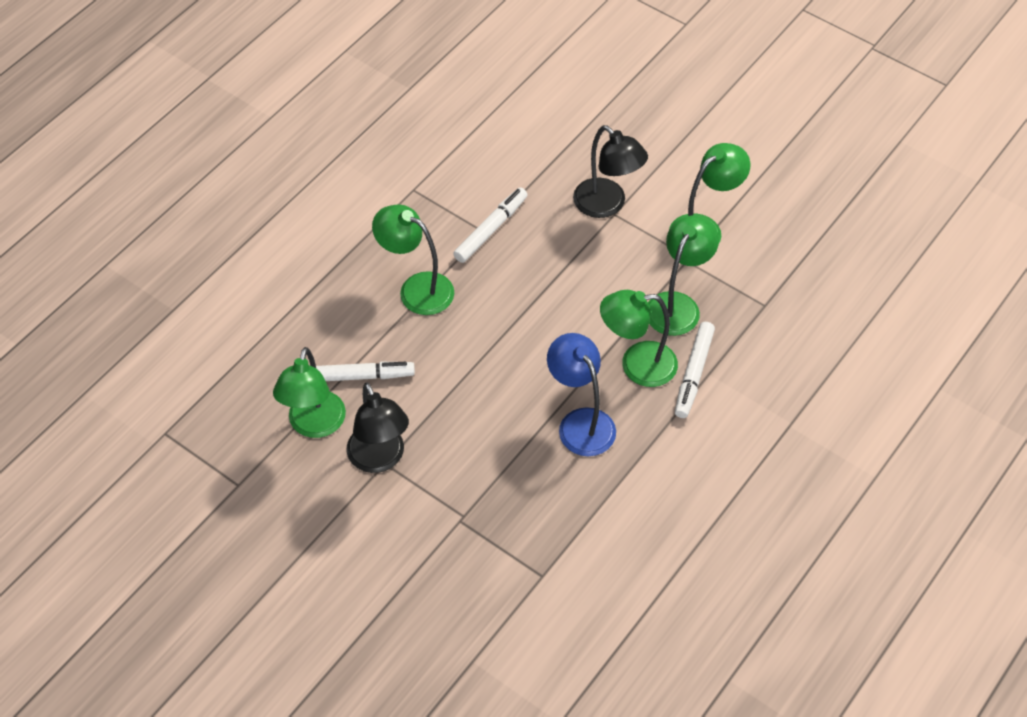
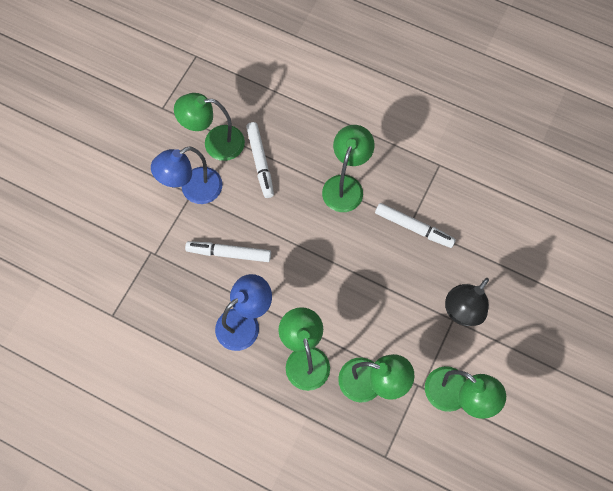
camera: 80 degrees right, 15 degrees up
black lamp [347,383,409,473] -> blue lamp [151,146,223,204]
white marker [675,322,715,418] -> white marker moved to [185,241,271,262]

